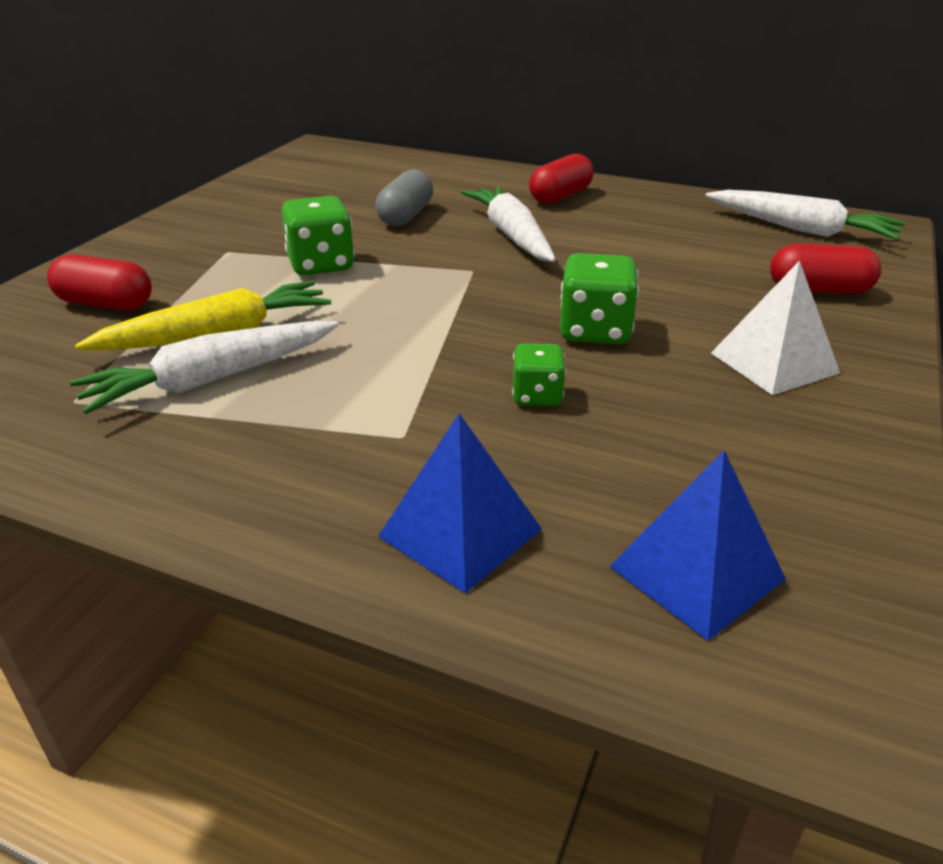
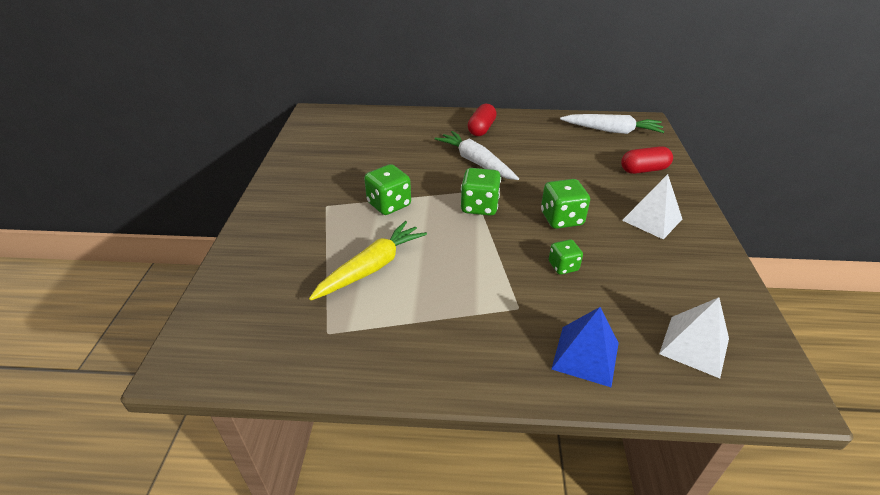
camera: 20 degrees left, 5 degrees up
red capsule [47,254,152,310] -> none
white carrot [70,321,338,414] -> none
grey capsule [375,169,433,226] -> none
blue pyramid [609,450,786,641] -> white pyramid [659,297,729,378]
none -> green dice [461,168,501,216]

